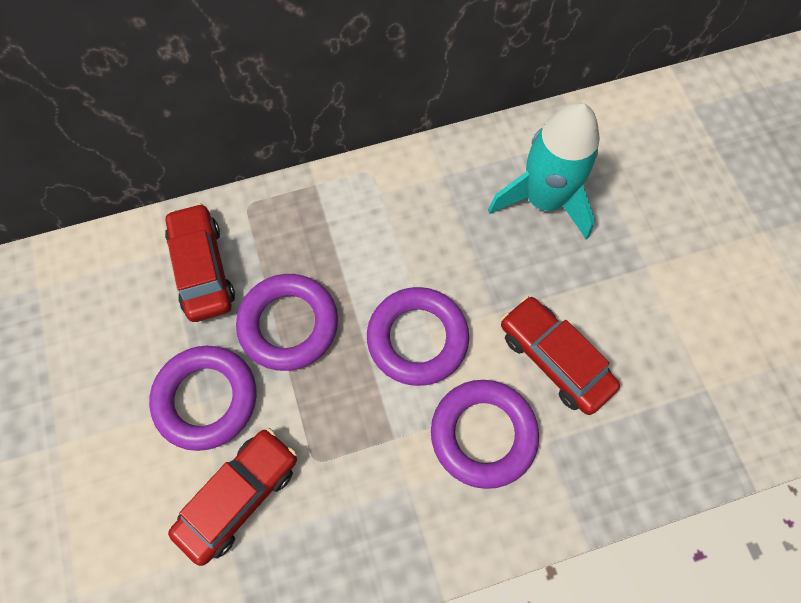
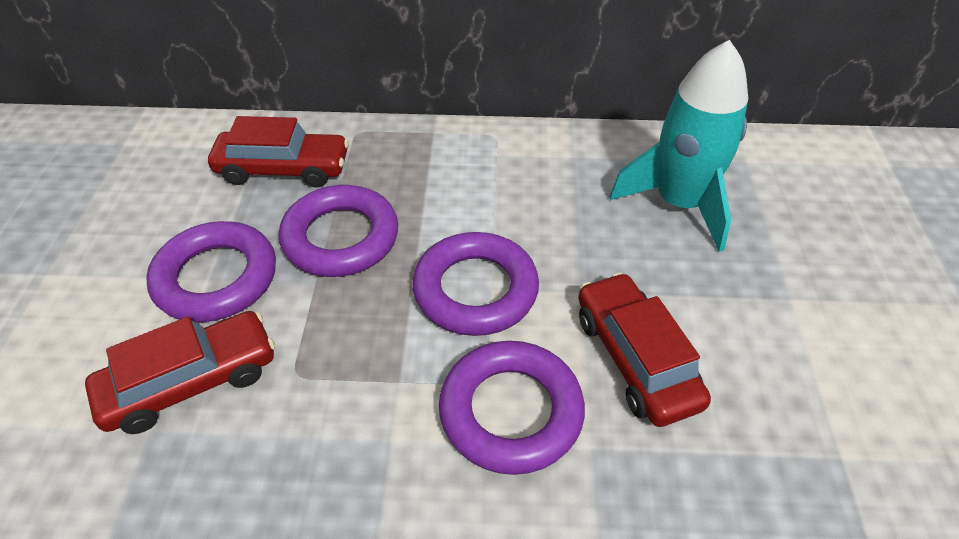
camera: 20 degrees right, 20 degrees down
red car [165,203,235,322] -> red car turned 90 degrees clockwise [208,116,349,188]

